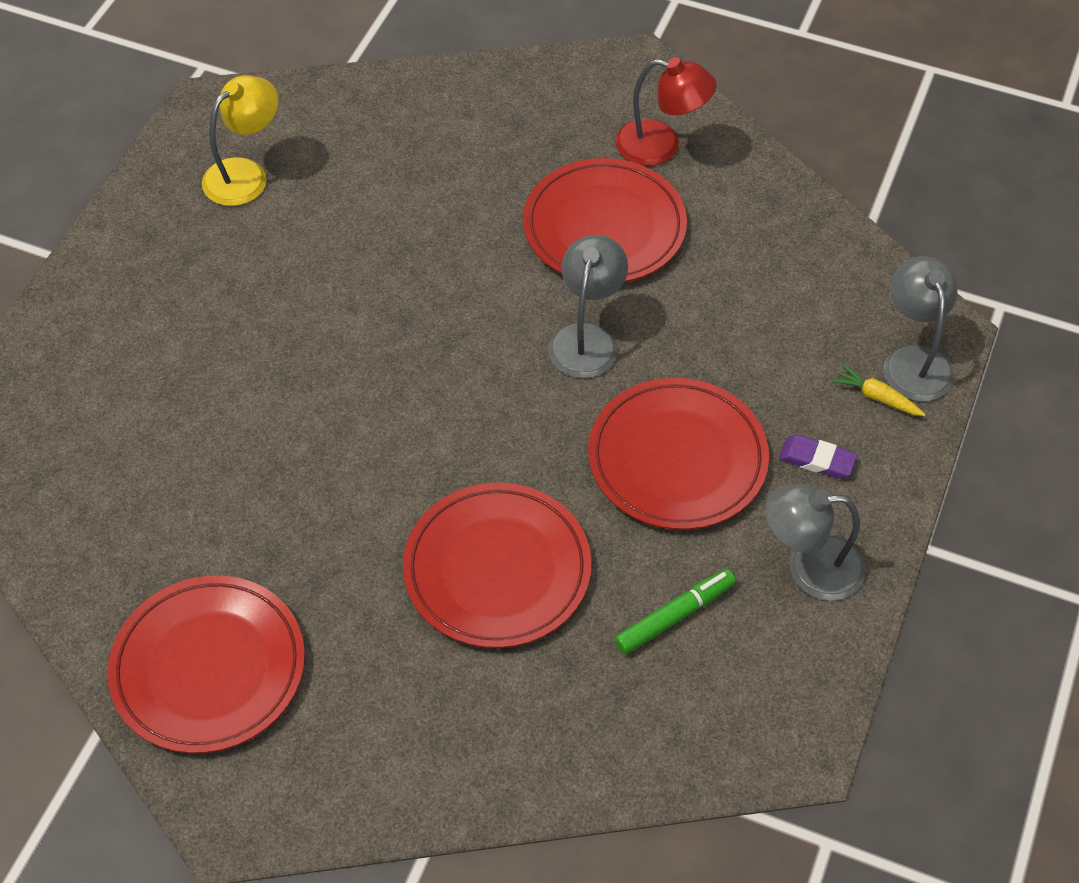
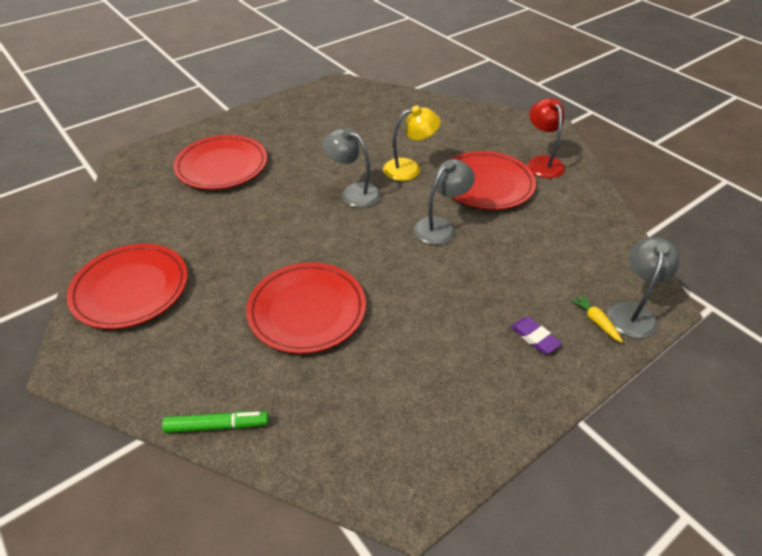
camera: 30 degrees right, 10 degrees down
yellow lamp [202,75,278,206] -> yellow lamp moved to [383,106,441,181]
red plate [588,378,769,530] -> red plate moved to [173,135,267,190]
green marker [614,569,736,655] -> green marker moved to [162,411,269,433]
red lamp [615,58,717,166] -> red lamp turned 150 degrees counterclockwise [528,98,565,178]
grey lamp [765,484,866,601] -> grey lamp moved to [323,128,381,208]

